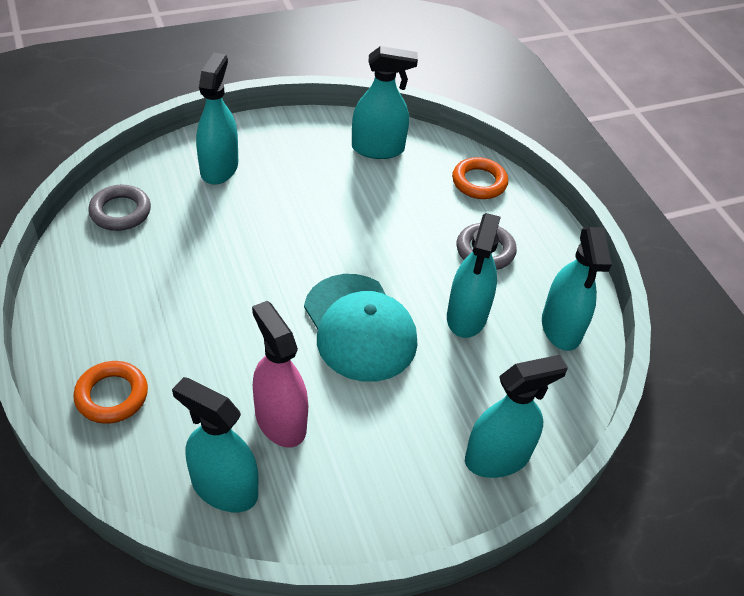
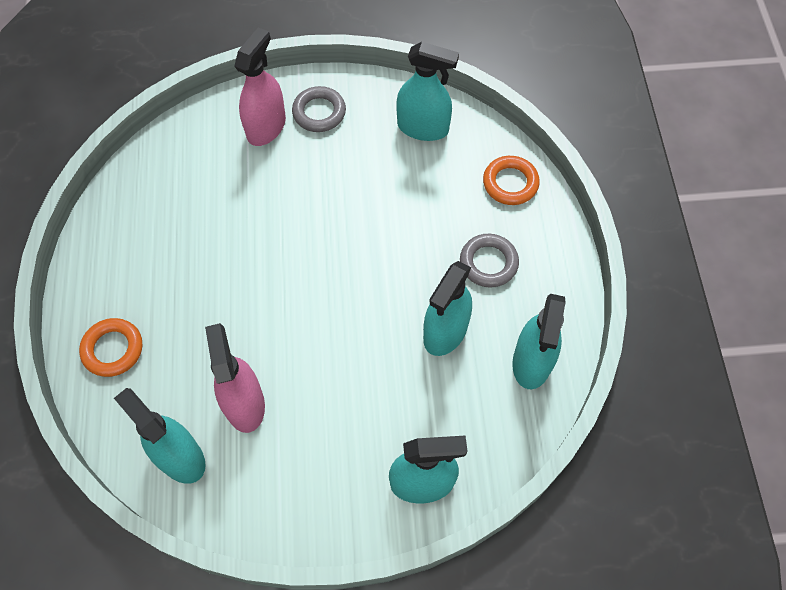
camera: 20 degrees right, 15 degrees up
grey ring [88,185,151,231] -> grey ring moved to [292,86,346,132]
turquoise spray bottle [196,53,238,185] -> pink spray bottle [234,28,286,146]
turquoise cap [304,274,417,382] -> none

